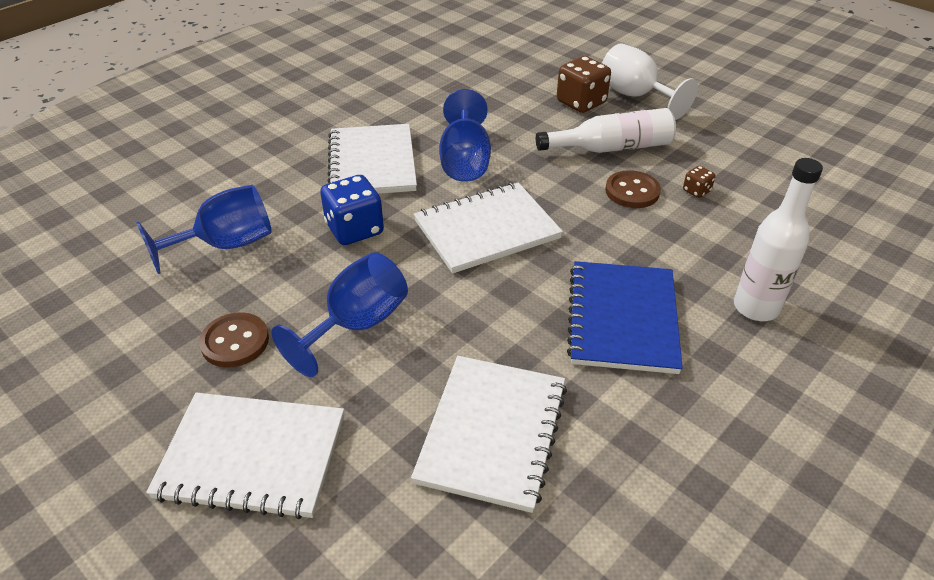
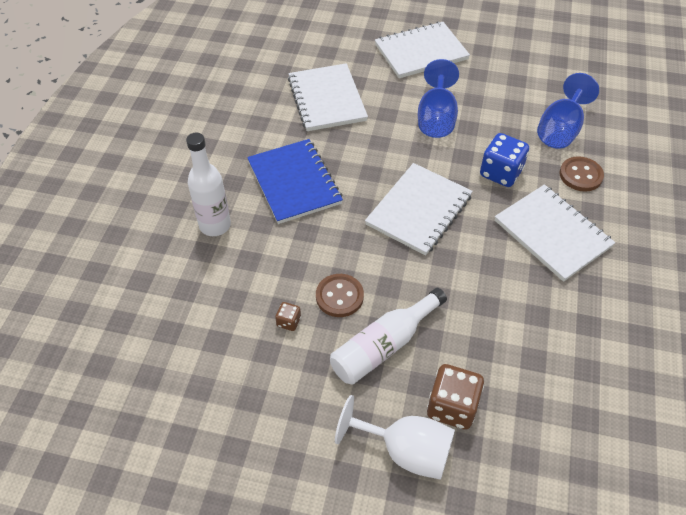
camera: 150 degrees right, 10 degrees up
brown button [199,312,269,368] -> brown button moved to [559,156,604,192]
blue goblet [439,89,491,182] -> none

